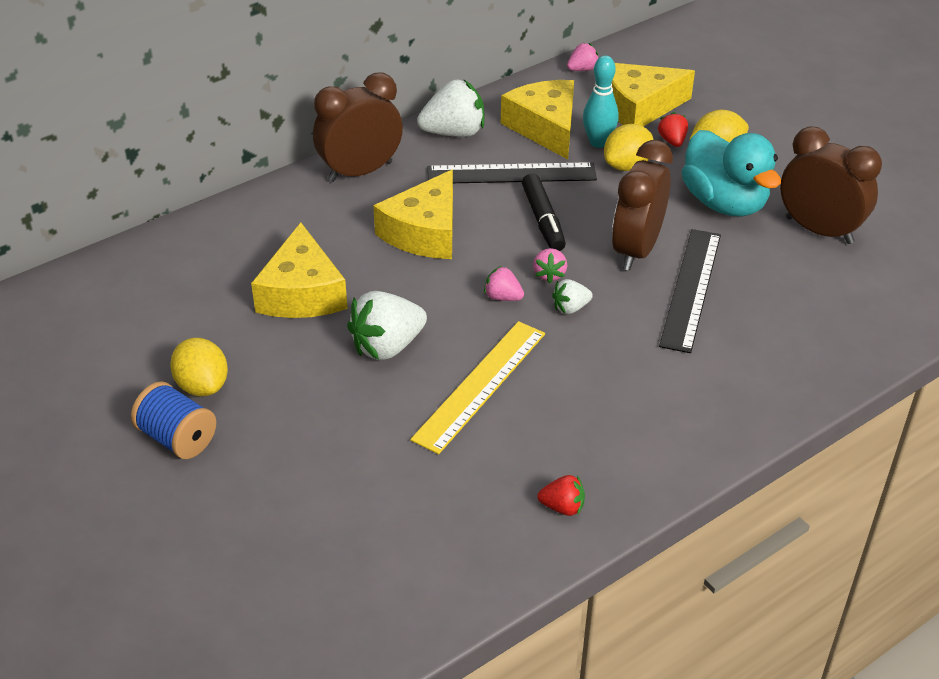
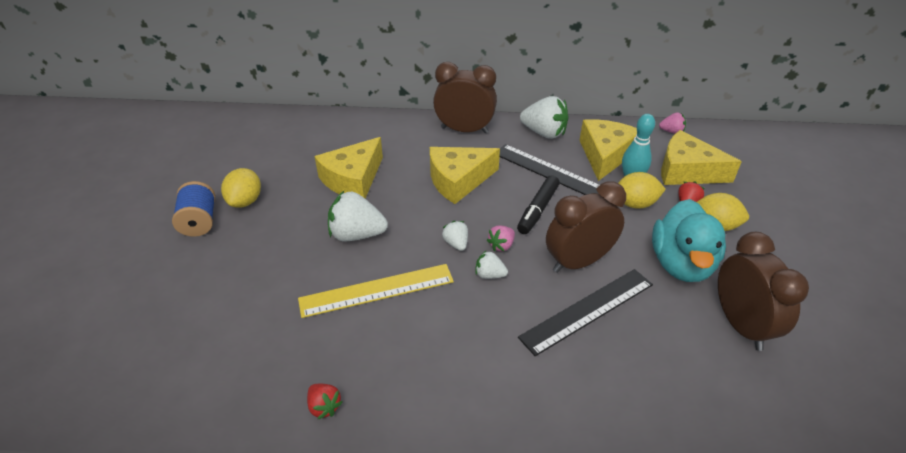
camera: 40 degrees right, 0 degrees up
pink strawberry [484,266,524,301] -> white strawberry [442,221,468,251]

